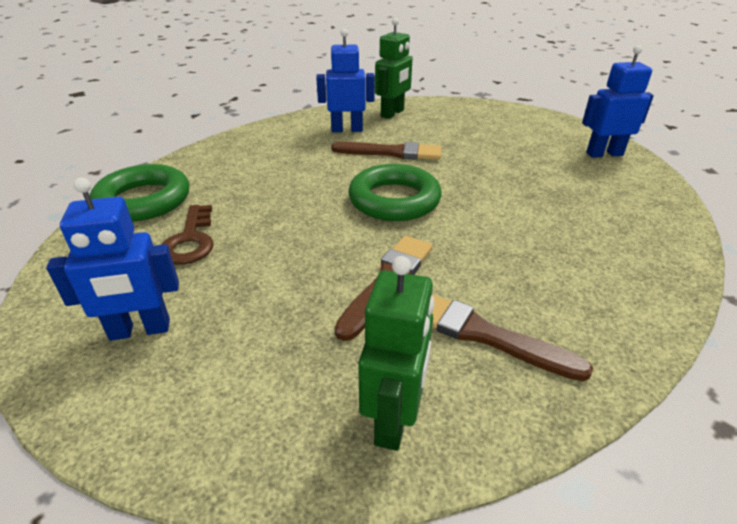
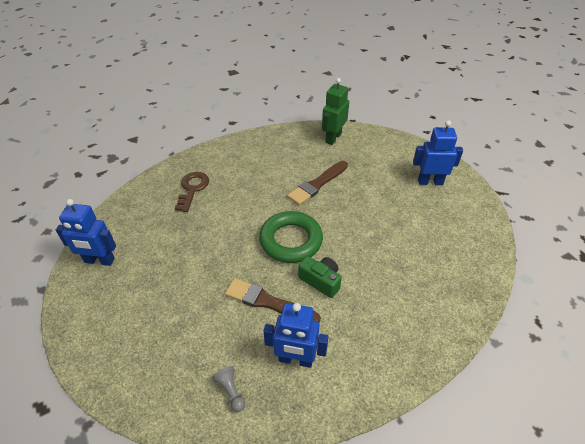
camera: 165 degrees left, 10 degrees up
green ring [90,164,189,222] -> none
brown key [161,205,214,264] -> brown key moved to [175,172,209,212]
green robot [375,18,413,119] -> grey pawn [212,366,245,412]
brown brush [432,294,593,381] -> none
none -> green camera [298,256,342,298]

